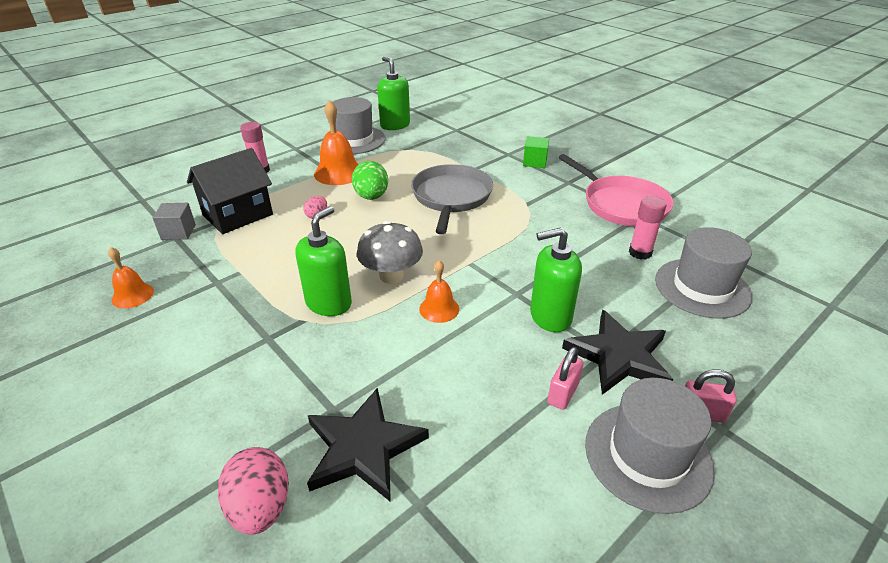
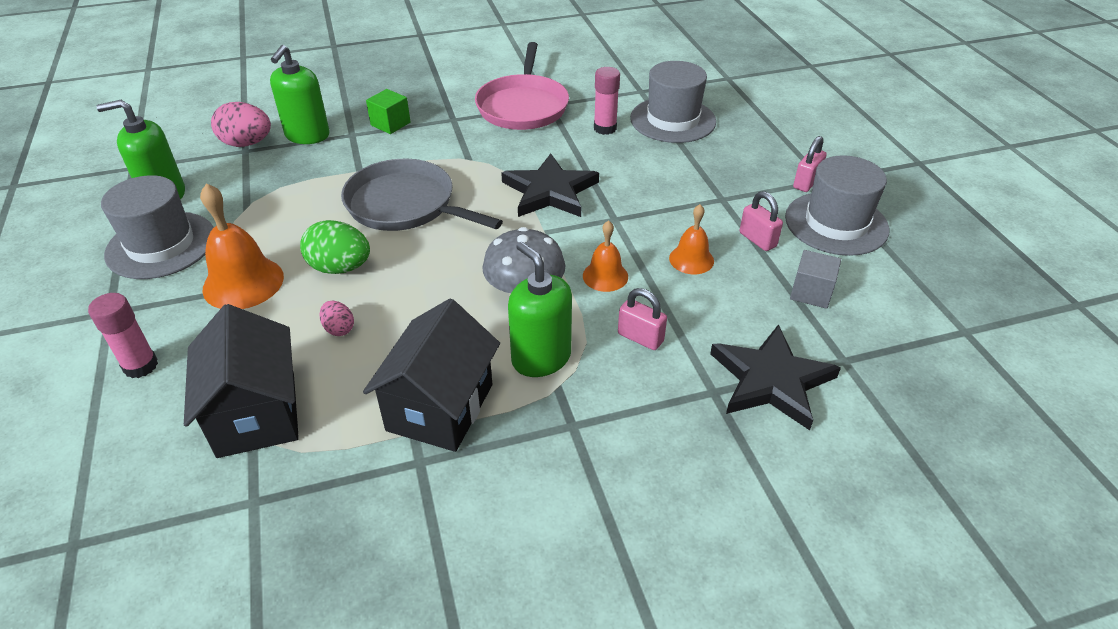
camera: 65 degrees left, 5 degrees up
orange bell [108,247,154,309] -> orange bell moved to [669,204,714,274]
grey cube [153,203,196,240] -> grey cube moved to [790,250,841,309]
pink egg [218,447,289,535] -> pink egg moved to [211,102,271,147]
green soap dispenser [530,228,582,332] -> green soap dispenser moved to [270,45,330,144]
pink pan [558,154,674,226] -> pink pan turned 105 degrees clockwise [475,42,569,130]
black star [562,310,673,395] -> black star moved to [501,153,599,217]
none -> black house [363,299,500,452]
none -> pink padlock [618,288,667,350]

